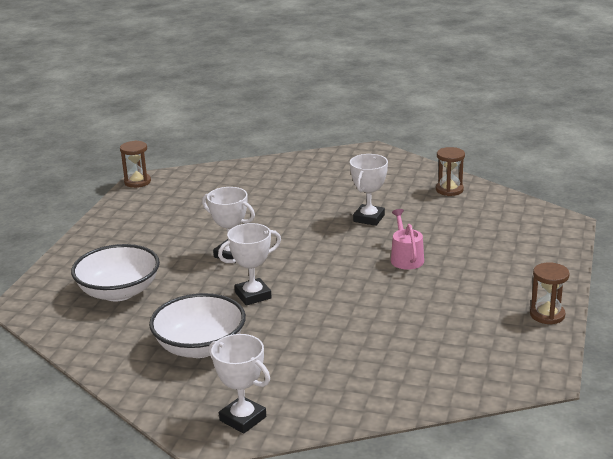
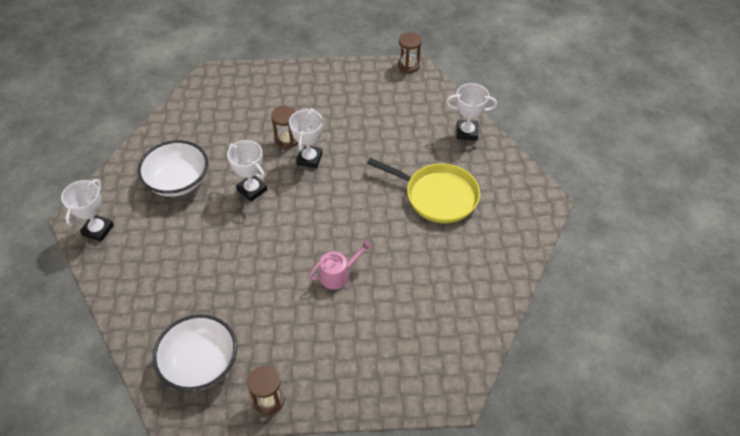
camera: 70 degrees right, 25 degrees up
white bowl [71,244,160,301] -> white bowl moved to [153,314,237,391]
white trophy [350,154,388,226] -> white trophy moved to [446,83,497,141]
brown hourglass [436,147,465,196] -> brown hourglass moved to [271,106,298,149]
none -> yellow pan [367,158,480,223]

